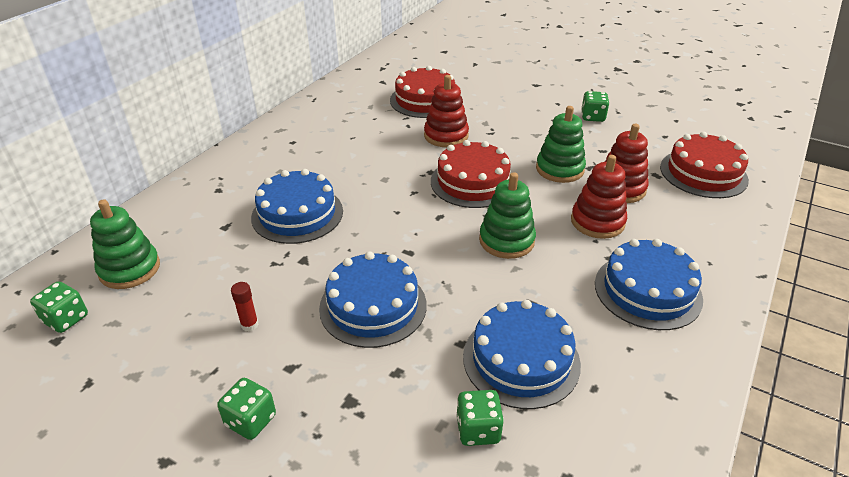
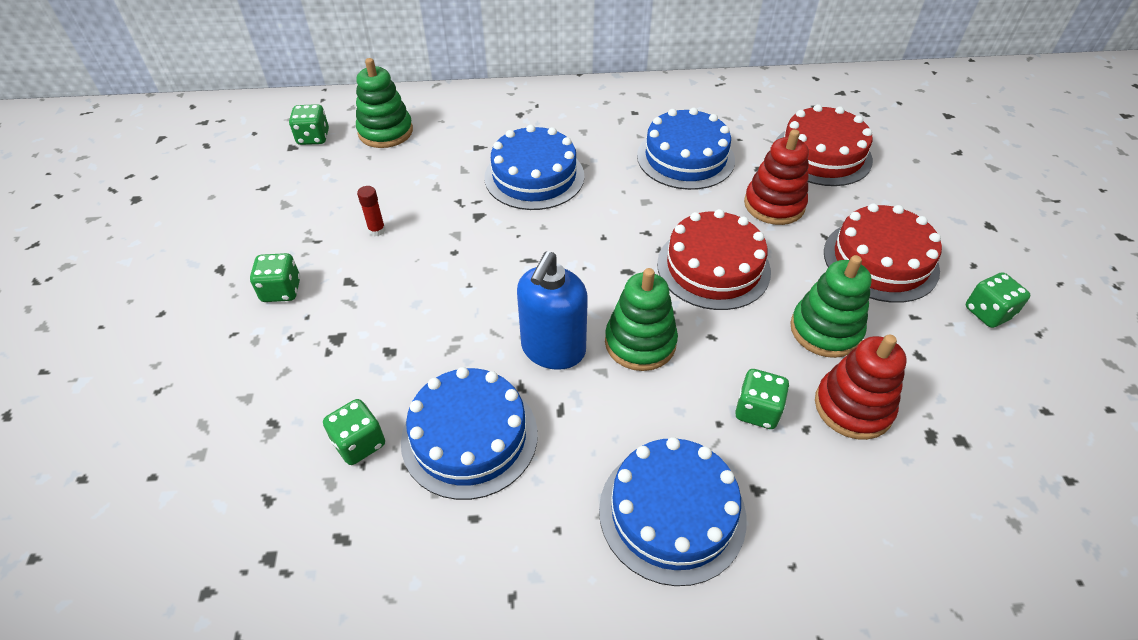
camera: 55 degrees right, 10 degrees up
blue cake [319,251,427,348] -> blue cake moved to [637,107,735,190]
red stacking toy [571,155,627,239] -> green dice [735,369,789,429]
red cake [660,132,749,198] -> red cake moved to [824,203,942,303]
none -> blue soap dispenser [517,251,588,370]

